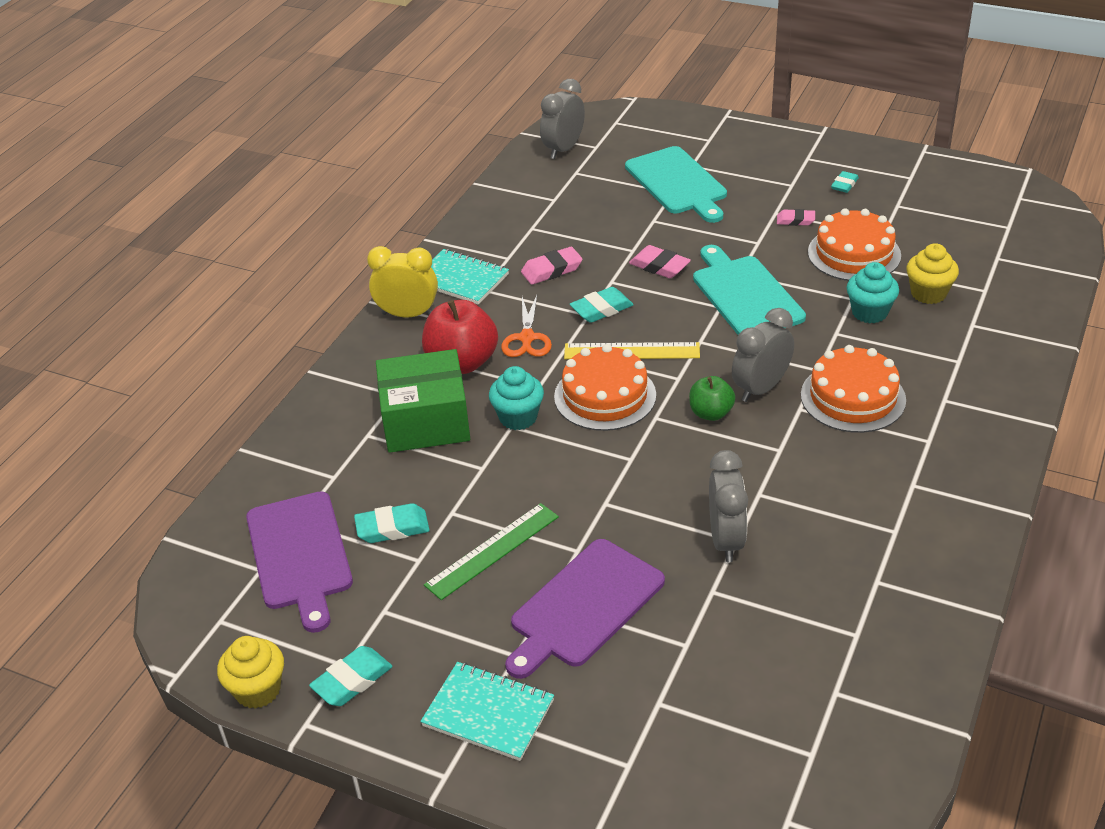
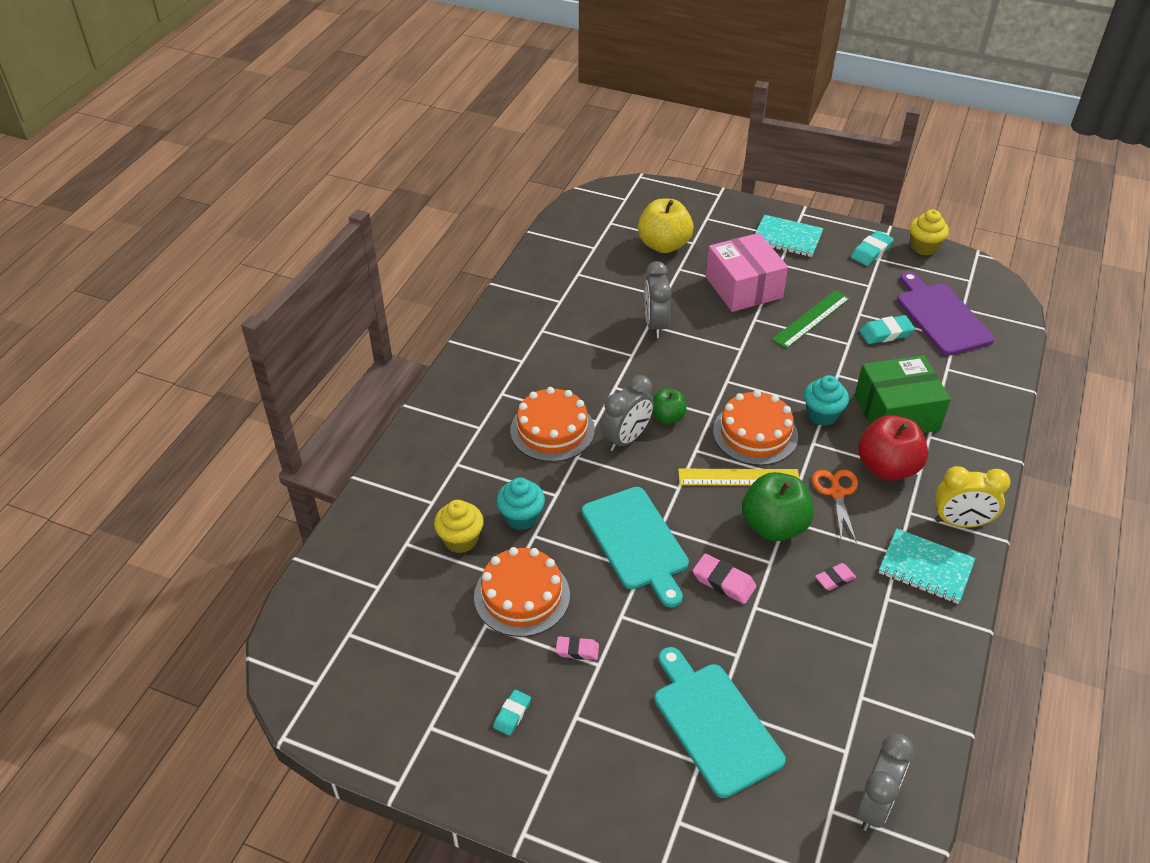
camera: 175 degrees right, 5 degrees up
purple cutting board [505,539,665,679] -> pink box [706,233,788,312]
pink eraser [521,247,583,285] -> pink eraser [815,563,856,591], size x0.66
turquoise eraser [570,287,634,323] -> green apple [742,472,814,541]
none -> yellow apple [638,199,694,253]

